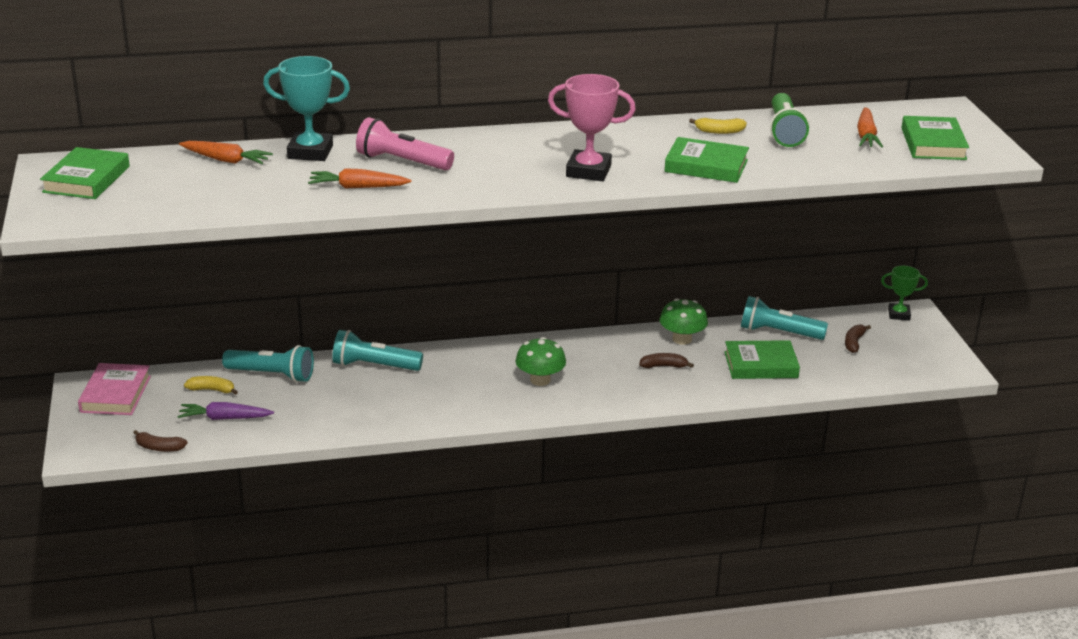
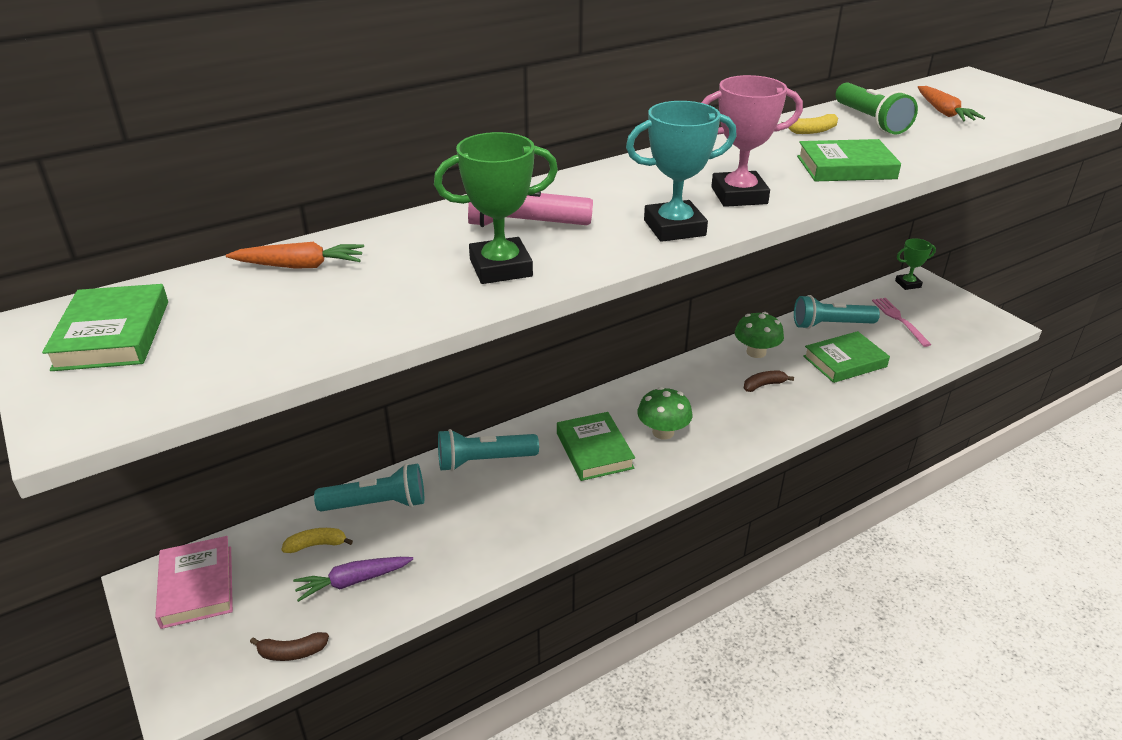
camera: 20 degrees left, 5 degrees up
turquoise trophy [263,56,350,161] -> turquoise trophy moved to [626,101,736,242]
orange carrot [308,168,412,188] -> green trophy [434,132,558,284]
brown banana [845,324,871,353] -> pink fork [872,298,932,347]
green book [901,116,969,160] -> green book moved to [557,412,635,481]

